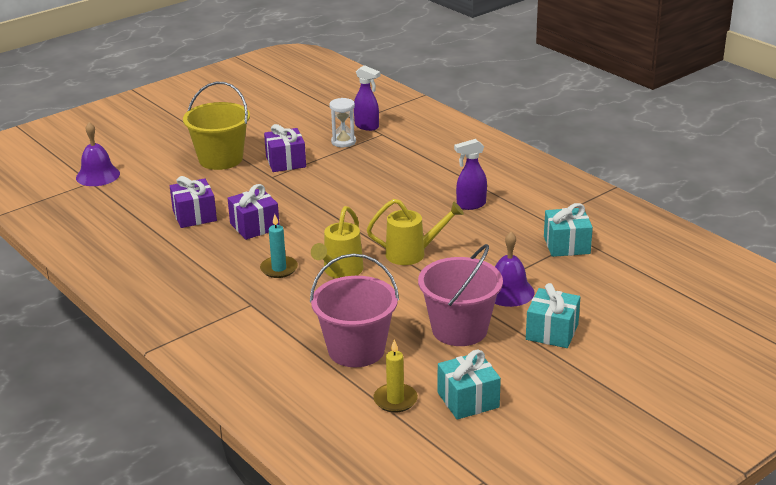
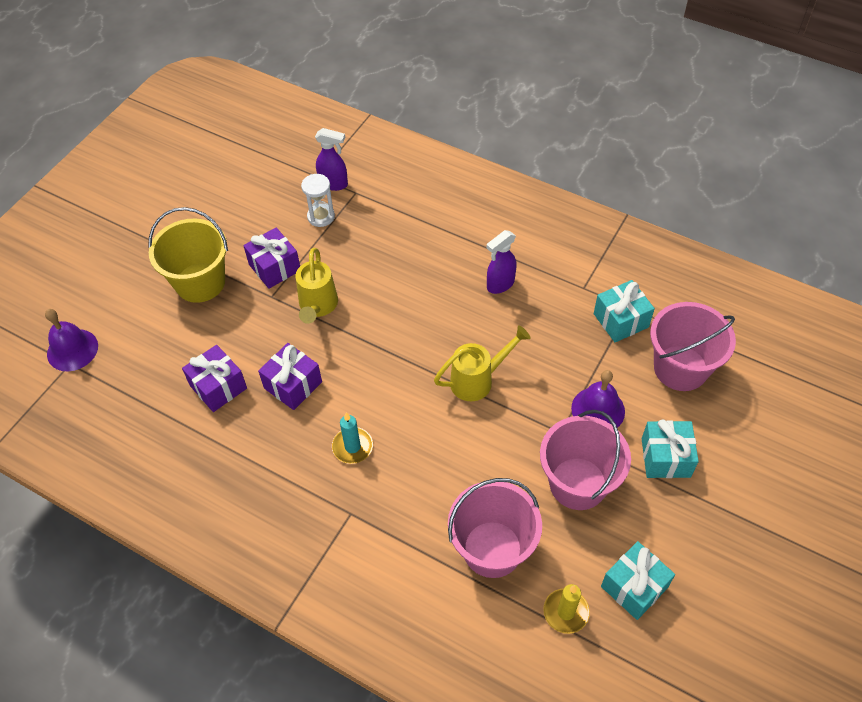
camera: 20 degrees left, 25 degrees up
yellow watering can [311,206,364,278] -> yellow watering can moved to [296,248,338,324]
none -> pink bucket [650,302,736,391]

